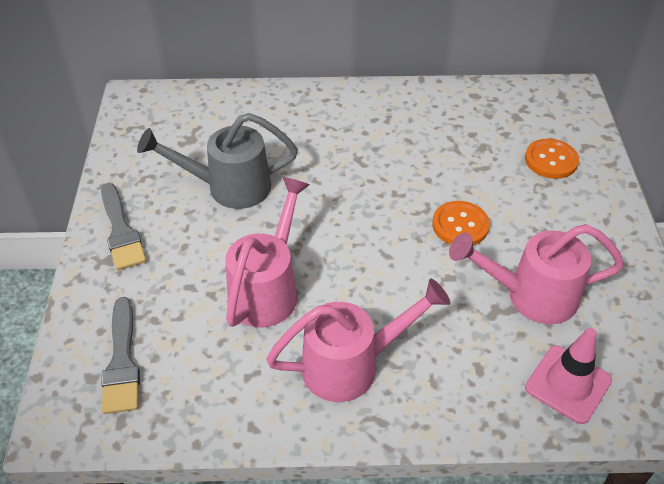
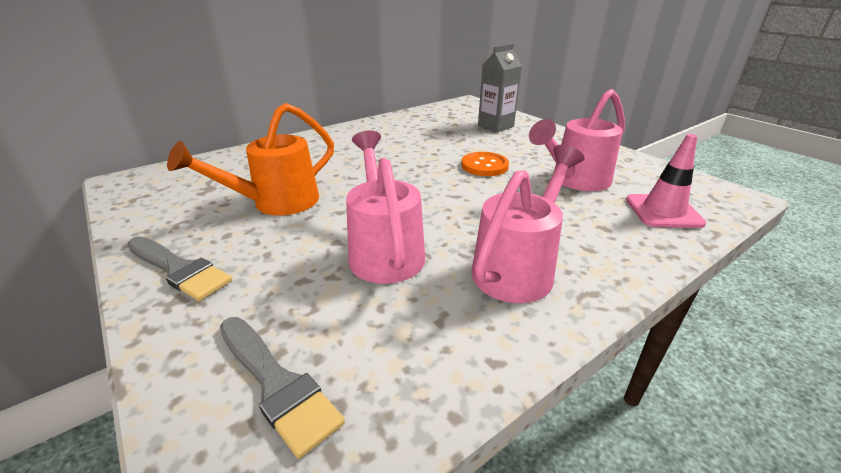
camera: 35 degrees left, 15 degrees down
grey watering can [137,113,298,209] -> orange watering can [167,103,334,216]
orange button [525,139,579,179] -> grey carton [478,44,522,132]

